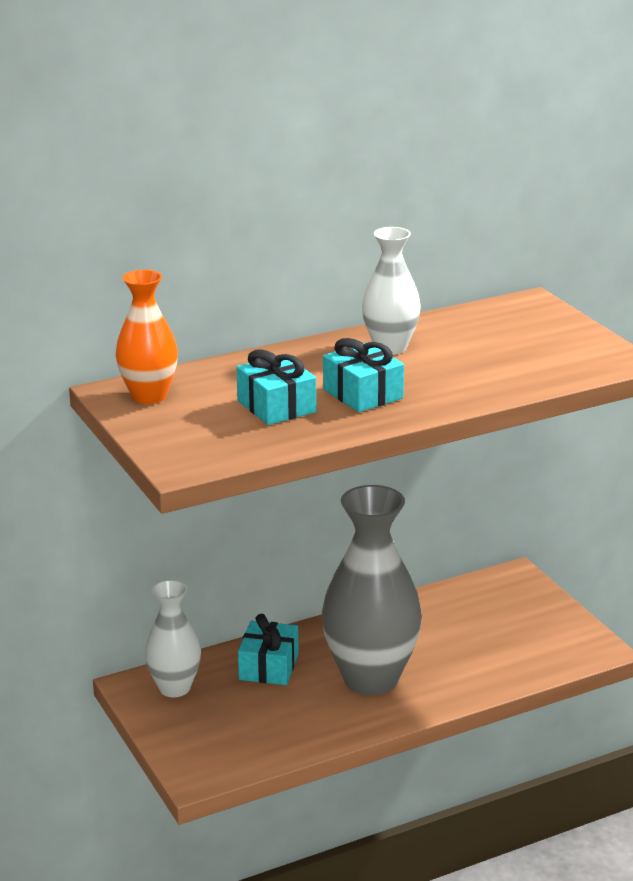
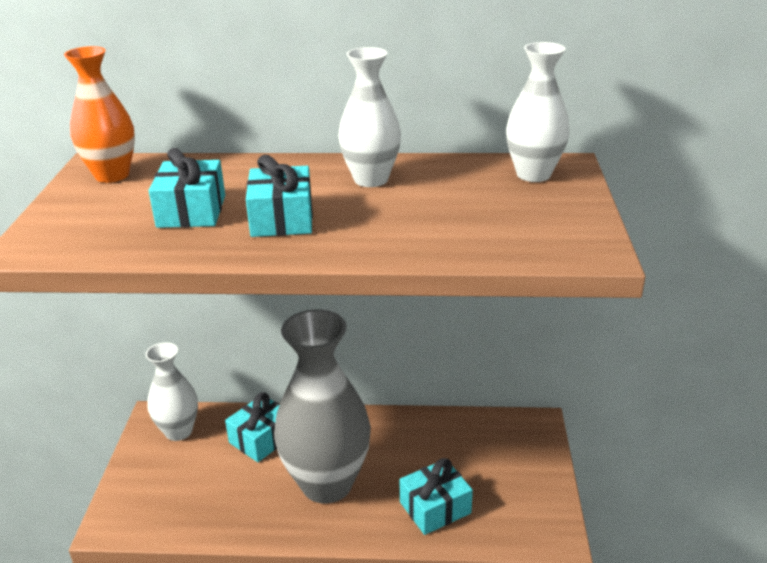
camera: 30 degrees right, 5 degrees up
none -> turquoise gift [400,458,473,535]
none -> white vase [506,42,570,182]

